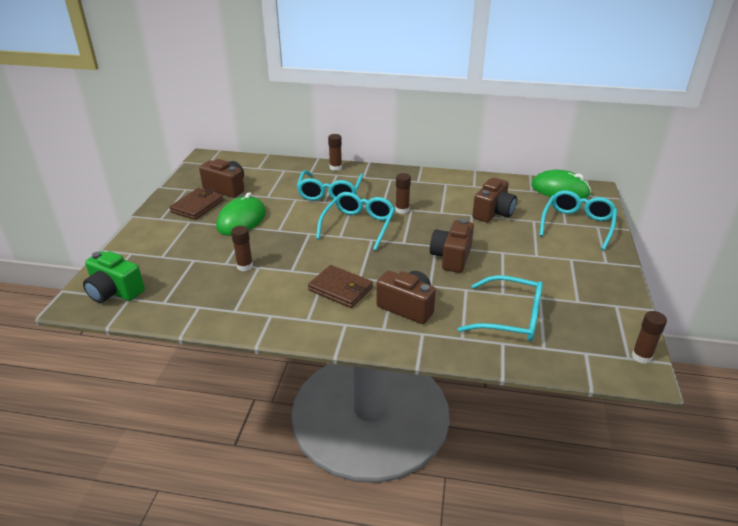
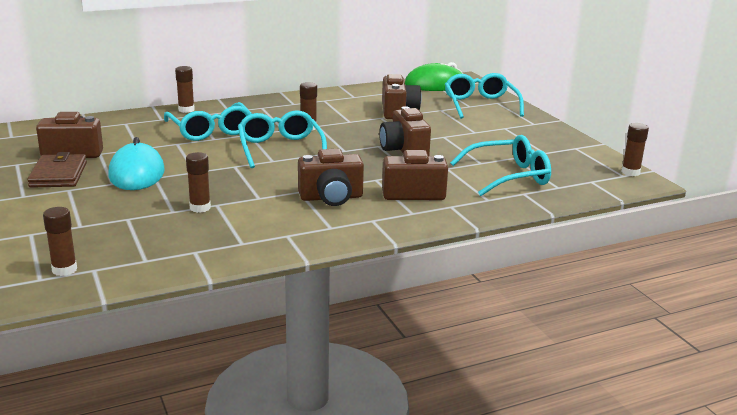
camera: 35 degrees left, 10 degrees down
green camera [83,251,145,303] -> brown glue stick [43,207,77,276]
green mouse [216,192,266,236] -> turquoise mouse [108,137,165,190]
brown wallet [308,265,373,308] -> brown camera [298,149,364,206]

